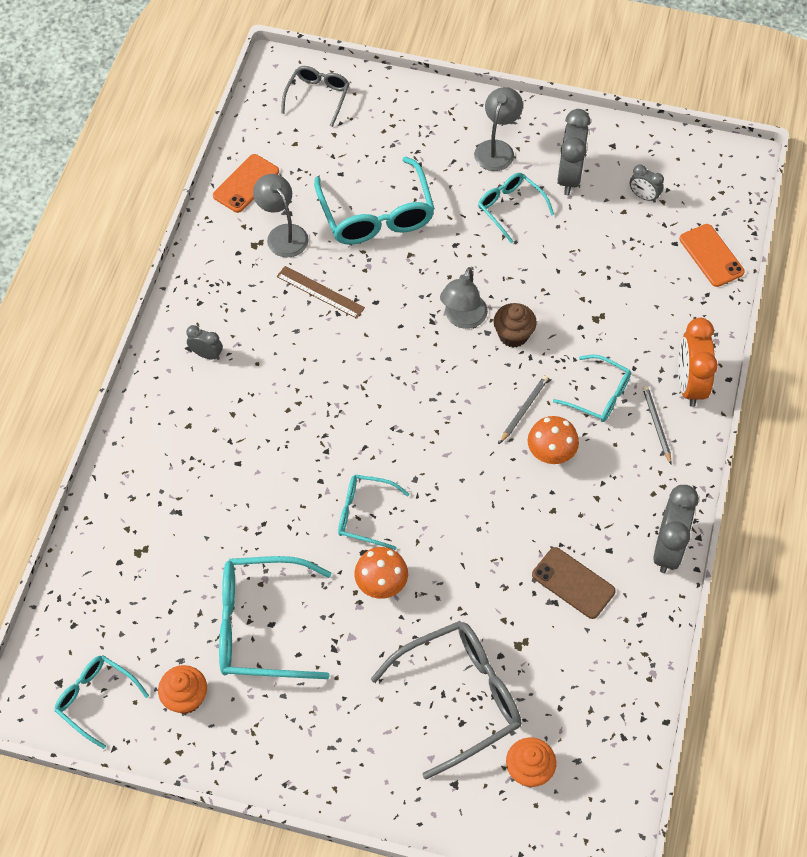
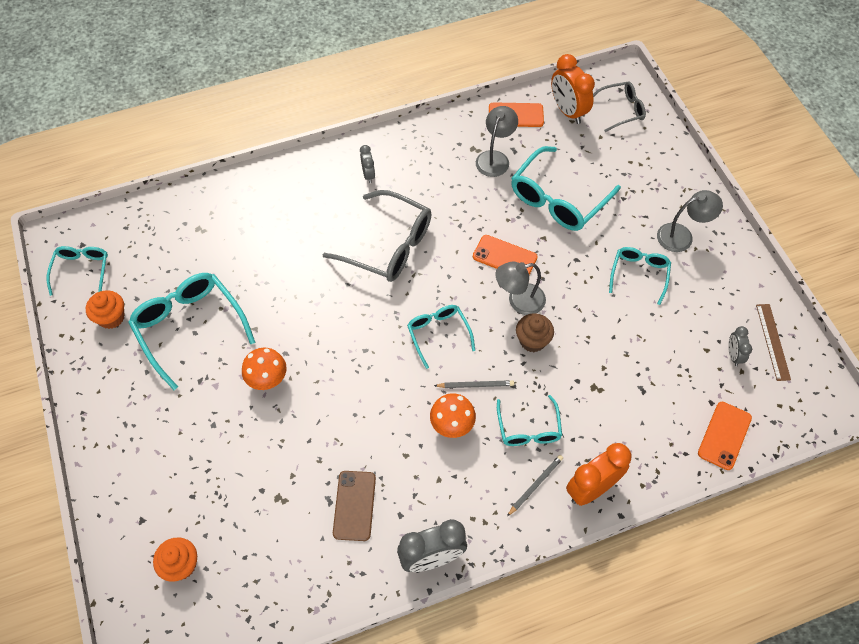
camera: 55 degrees right, 0 degrees up
brown ruler [277,266,365,319] -> brown ruler moved to [756,304,791,381]
turquoise glasses [338,475,410,550] -> turquoise glasses moved to [407,305,475,369]
grey glasses [371,621,521,779] -> grey glasses moved to [322,190,432,282]
grey clock [557,109,591,195] -> none
none -> orange phone [473,235,538,275]
none -> orange clock [551,54,595,124]

